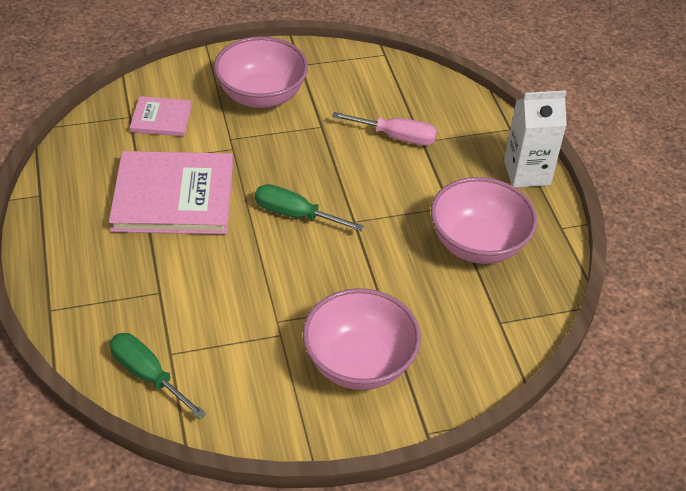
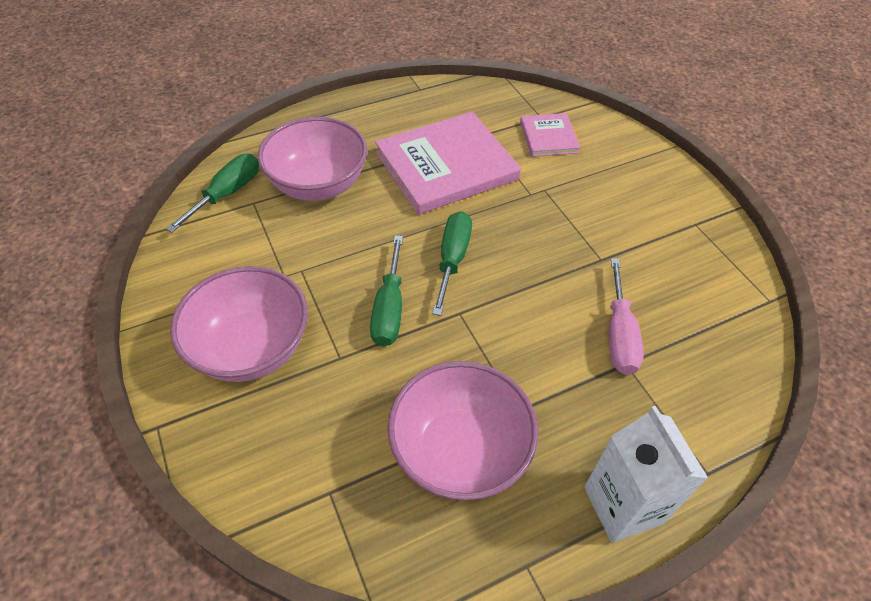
camera: 80 degrees right, 5 degrees up
pink book [109,151,233,234] -> pink book turned 75 degrees clockwise [375,112,521,215]
pink bowl [214,36,308,108] -> pink bowl moved to [258,117,368,201]
none -> green screwdriver [370,236,403,346]

